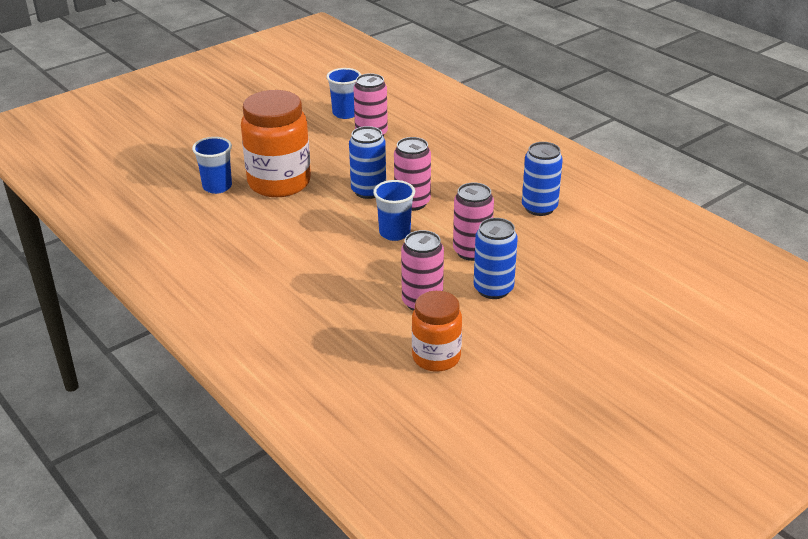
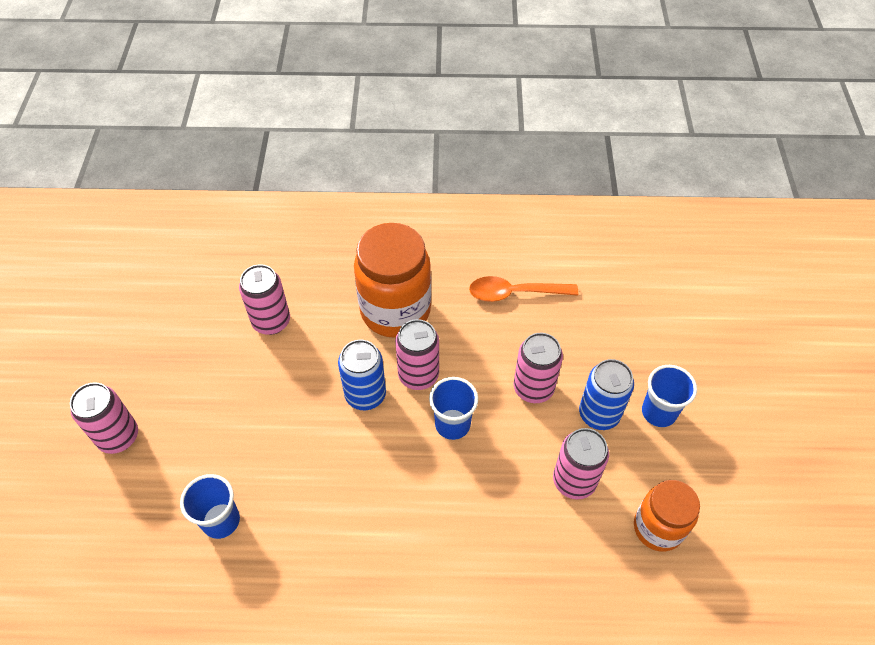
camera: 50 degrees left, 20 degrees up
orange jar [241,90,311,197] -> orange jar moved to [354,223,431,338]
blue cup [326,68,361,119] -> blue cup moved to [642,365,697,427]
blue can [522,142,563,216] -> orange spoon [469,276,578,302]
none -> pink can [70,382,138,454]

